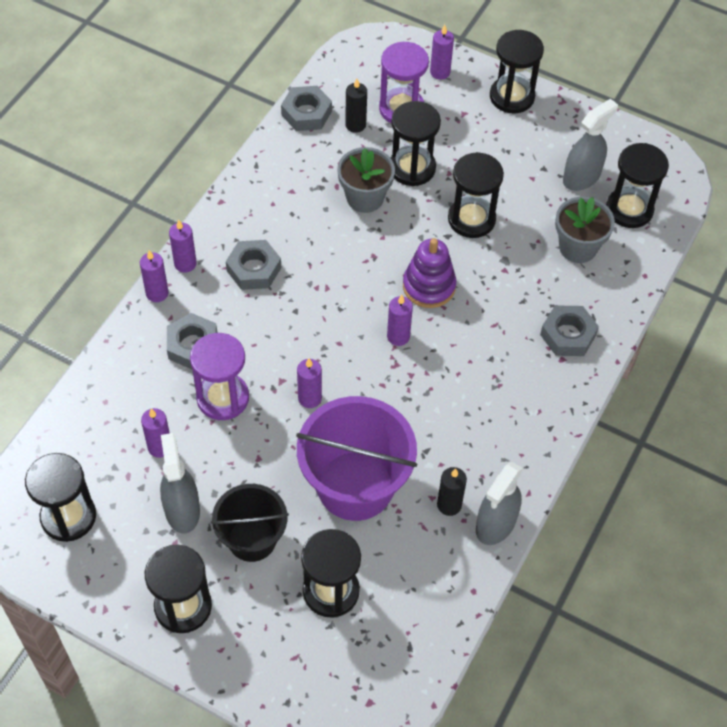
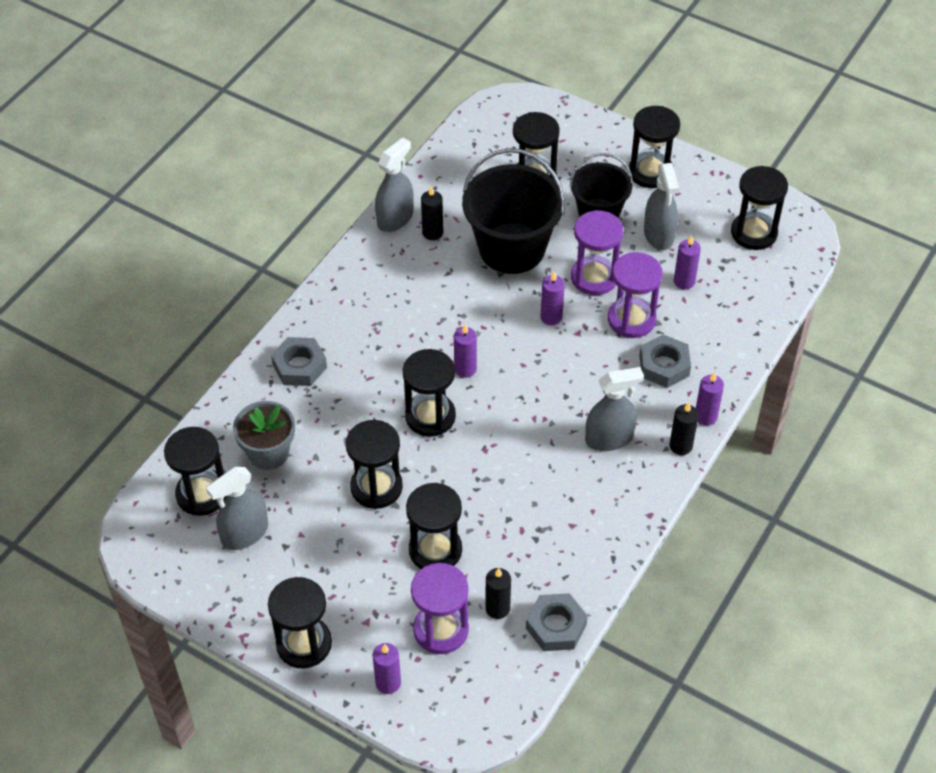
camera: 175 degrees left, 5 degrees down
purple candle [169,220,197,273] -> black candle [670,402,699,455]
grey nut [226,240,281,290] -> grey spray bottle [585,367,644,451]
purple bucket [296,396,417,521] -> black bucket [462,148,565,274]
grey flower pot [337,147,395,213] -> none
purple stacking toy [403,238,456,308] -> black hourglass [403,349,456,437]
none -> purple hourglass [571,210,623,295]

